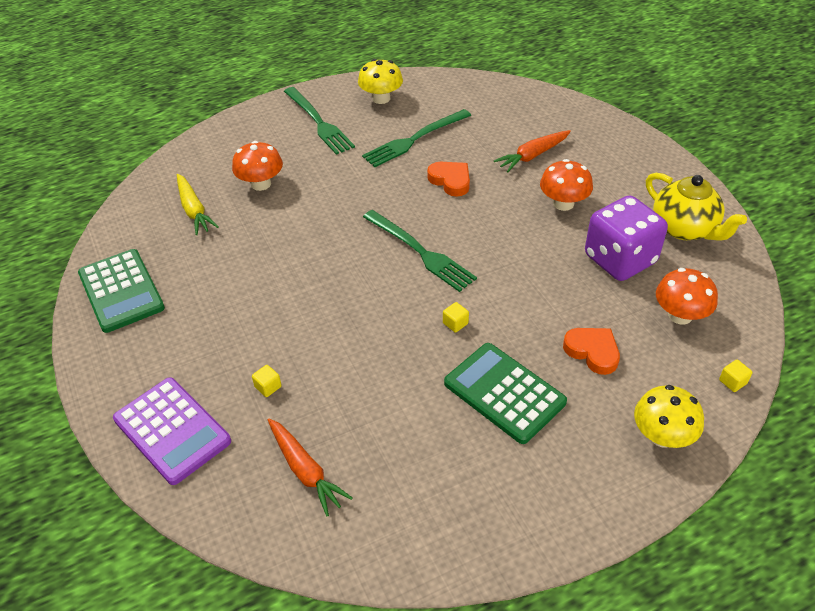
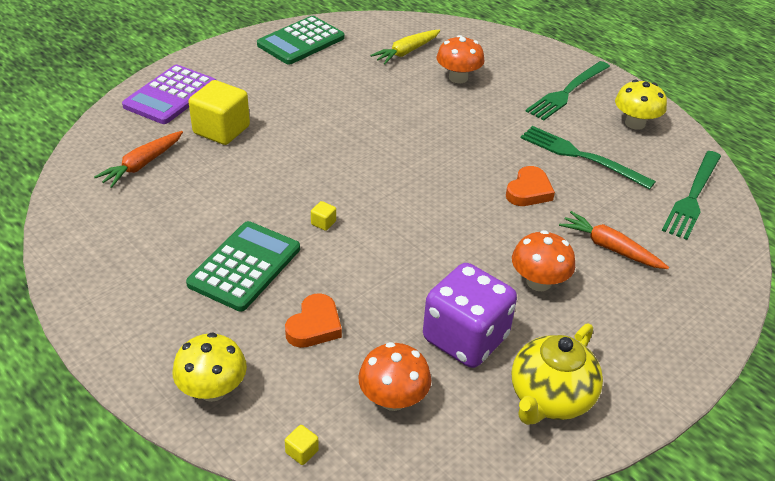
camera: 70 degrees right, 5 degrees down
yellow cube [252,365,281,397] -> yellow cube [188,80,250,145], size x2.50
green fork [363,210,477,292] -> green fork moved to [662,151,721,240]

